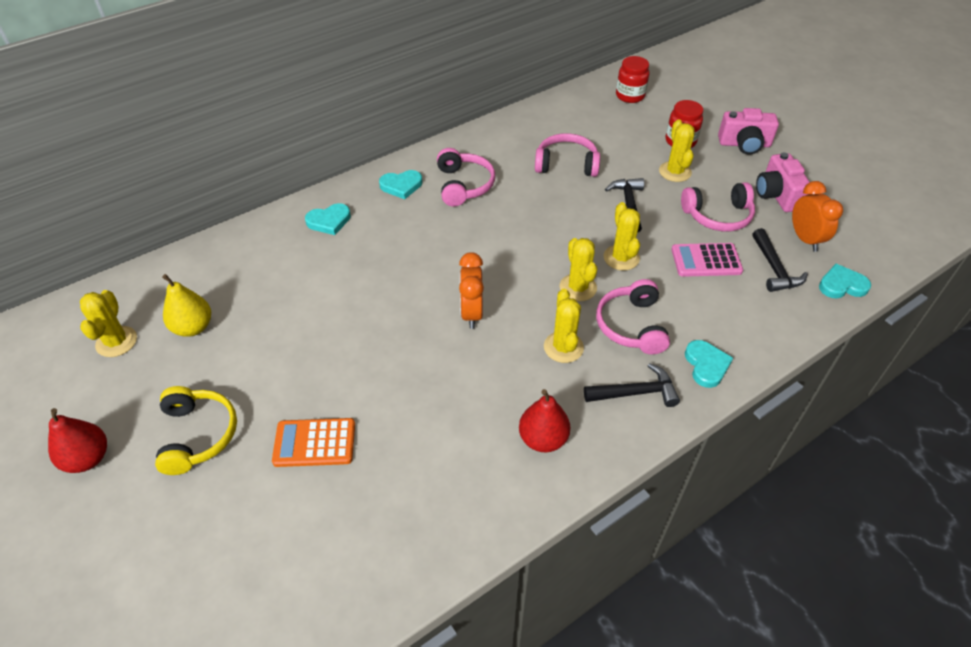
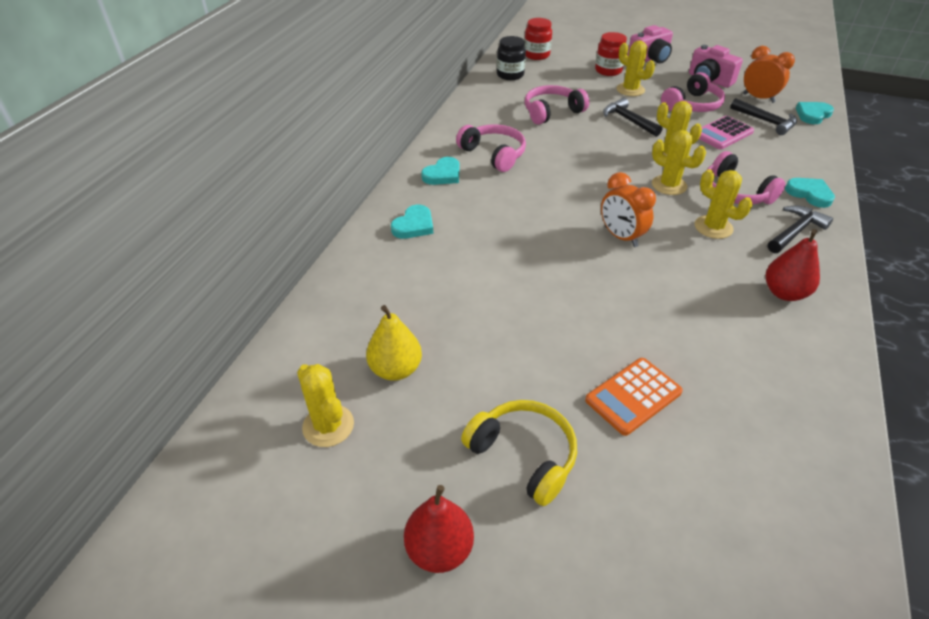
camera: 35 degrees left, 5 degrees down
none -> black jar [497,36,526,80]

